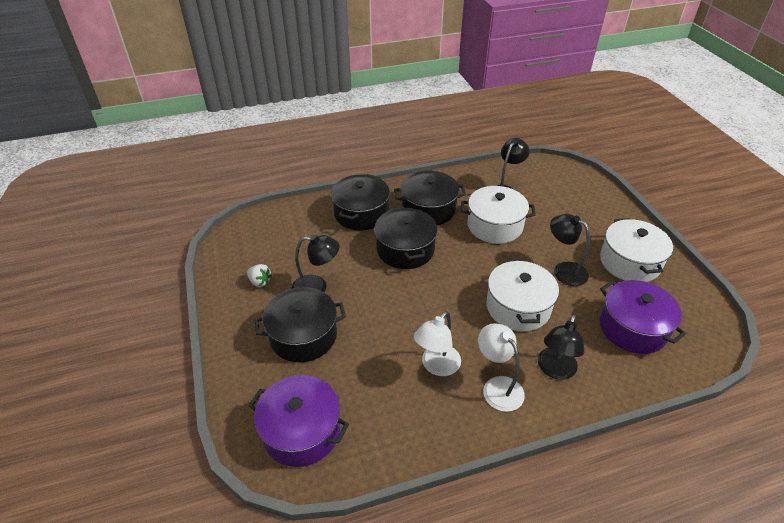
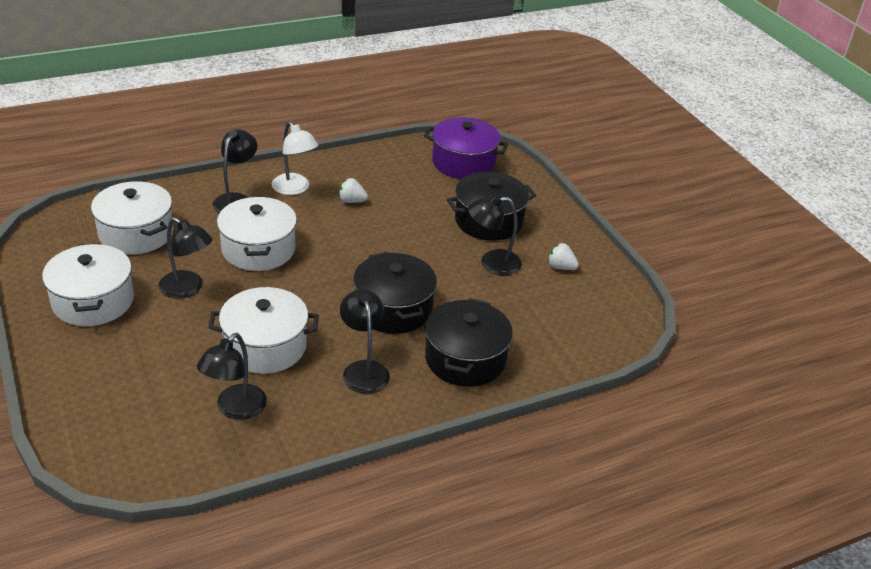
camera: 170 degrees right, 5 degrees down
black pot [394,171,466,225] -> black lamp [340,289,390,394]
white lamp [414,311,461,376] -> white strawberry [339,178,368,203]
purple pot [600,280,686,354] -> white pot [91,181,173,254]

